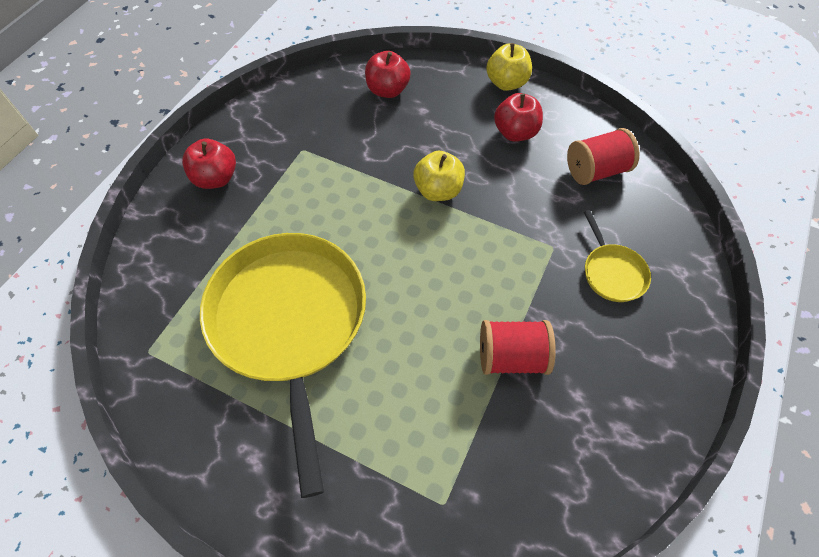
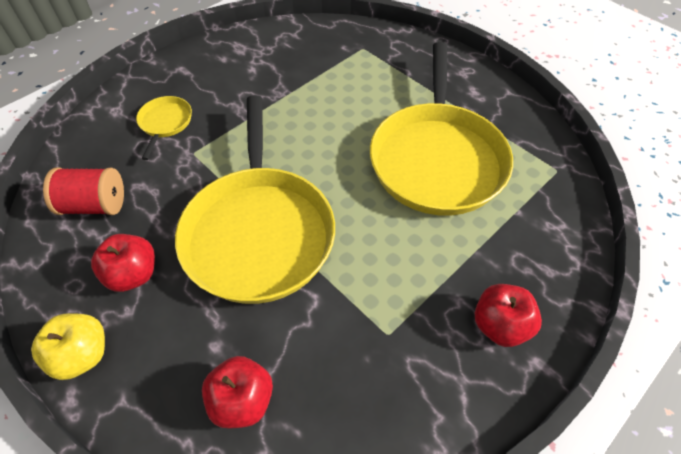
camera: 160 degrees left, 5 degrees down
yellow apple [413,151,465,201] -> yellow pan [175,95,335,304]
red spool [480,320,556,375] -> none

